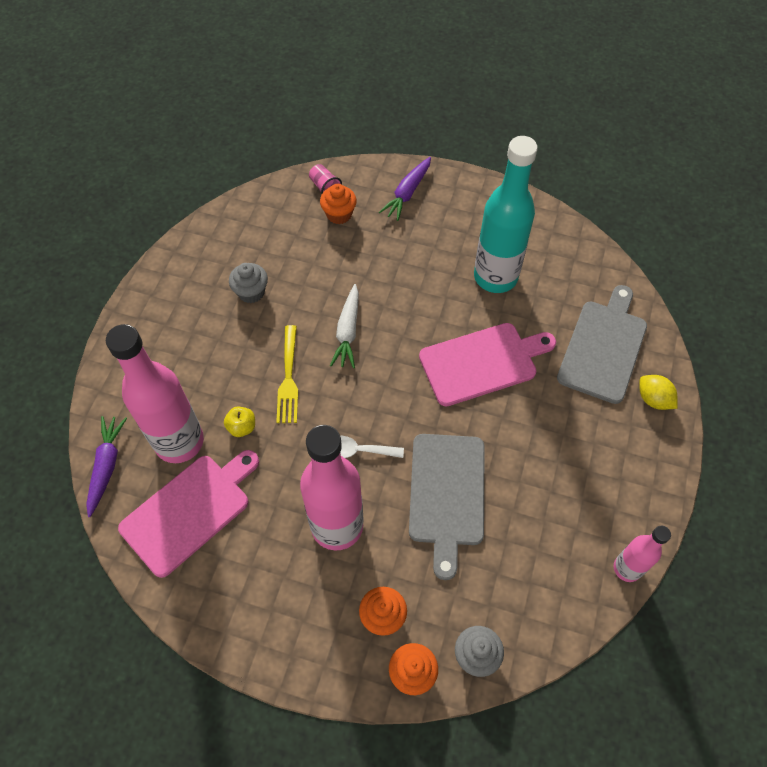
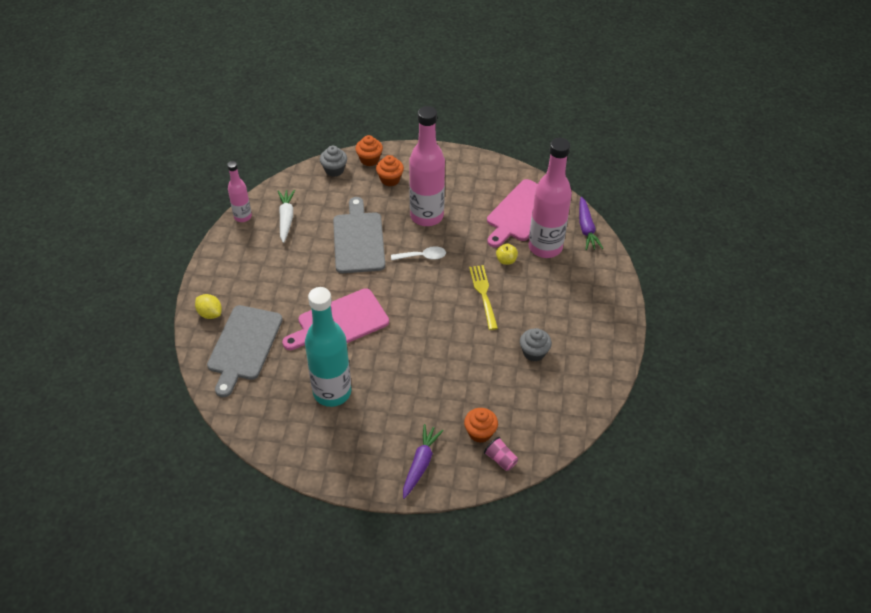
camera: 170 degrees right, 10 degrees down
white carrot [330,284,359,368] -> white carrot moved to [278,190,295,243]

